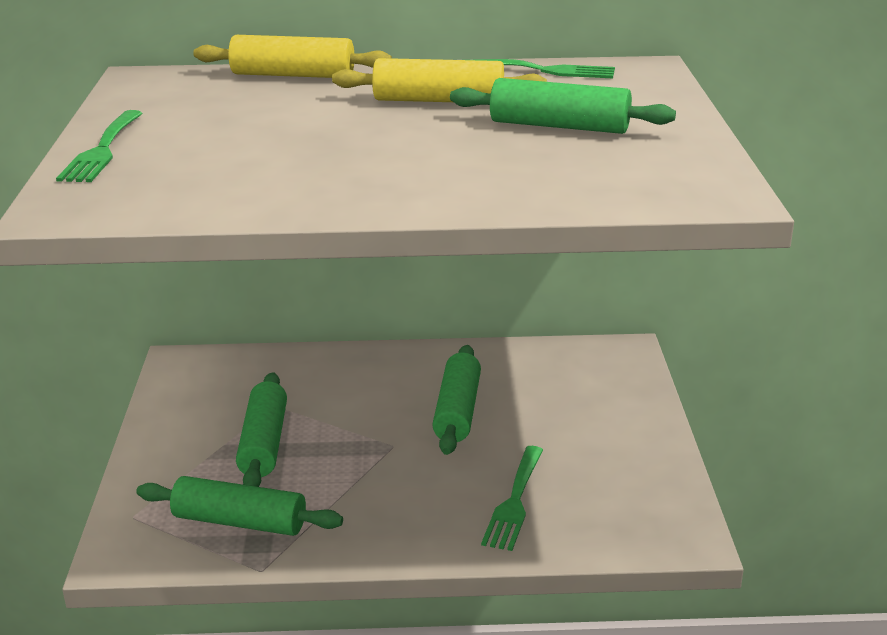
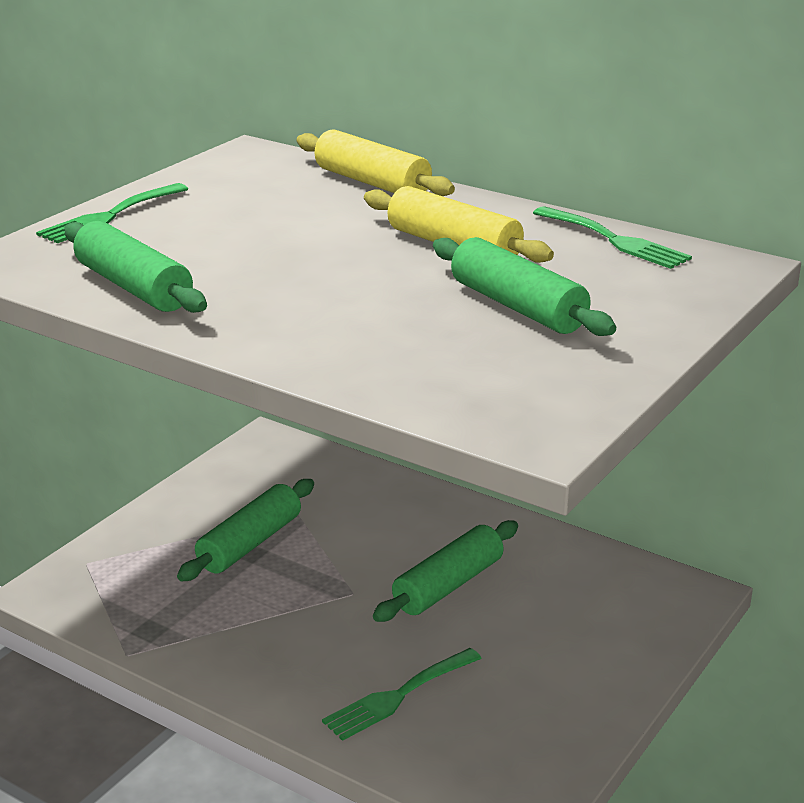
camera: 35 degrees right, 0 degrees up
green rolling pin [136,476,343,536] -> green rolling pin moved to [64,221,207,313]

